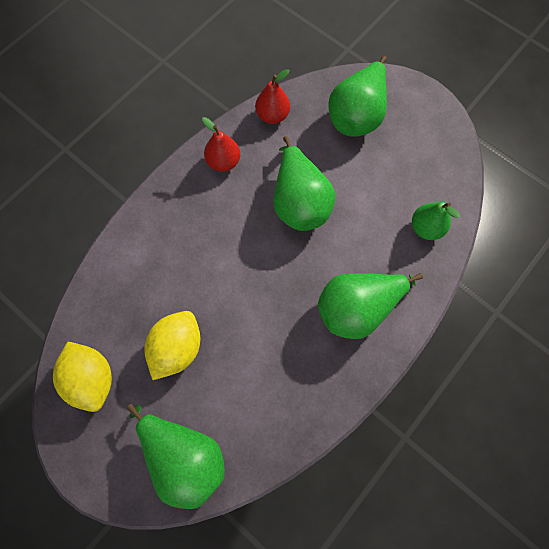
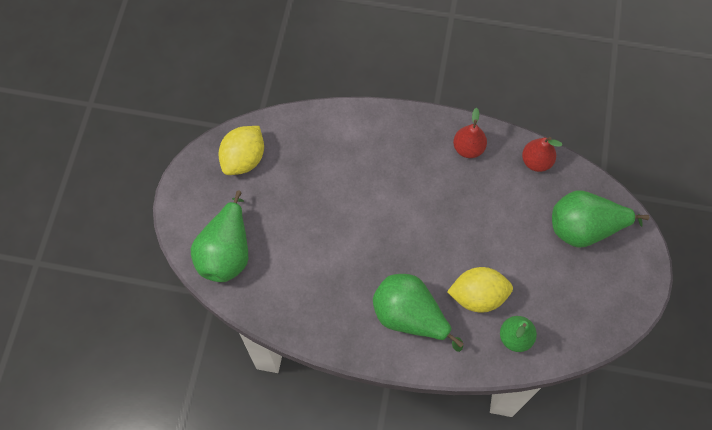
camera: 60 degrees right, 5 degrees down
yellow lemon [144,311,200,380] -> yellow lemon moved to [447,267,513,313]
green pear [273,136,335,231] -> none

